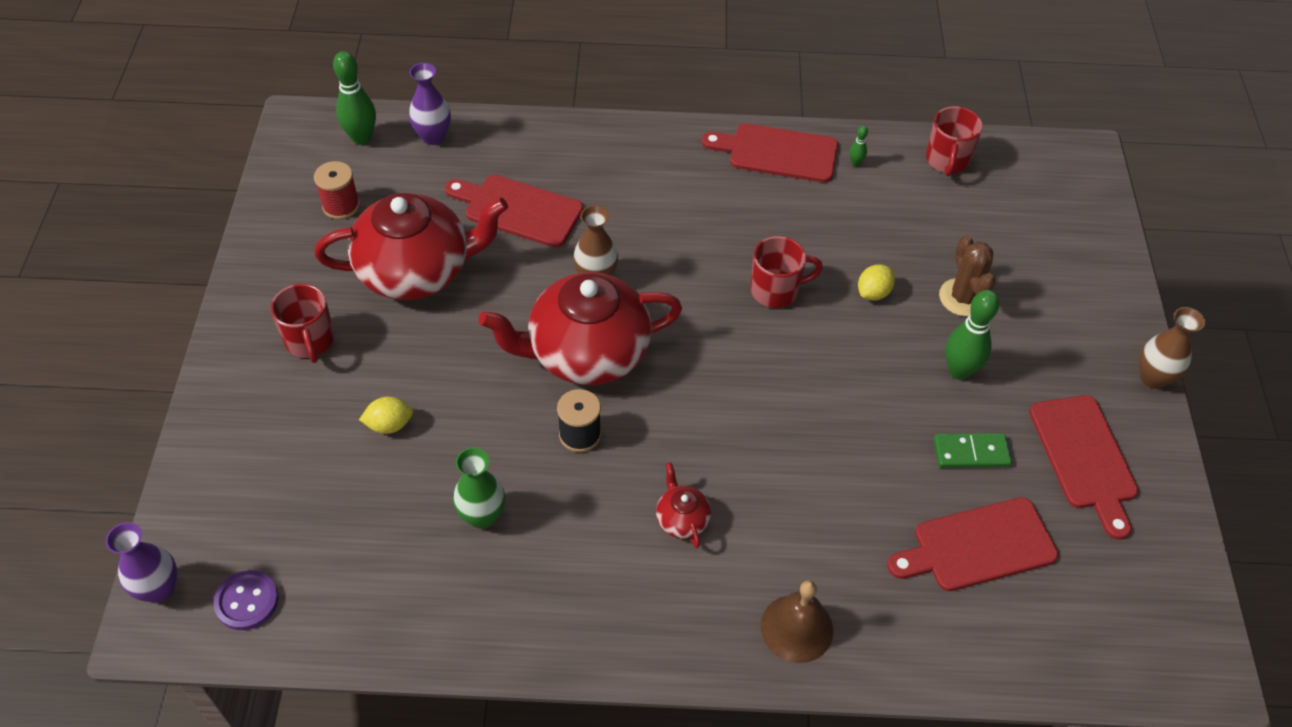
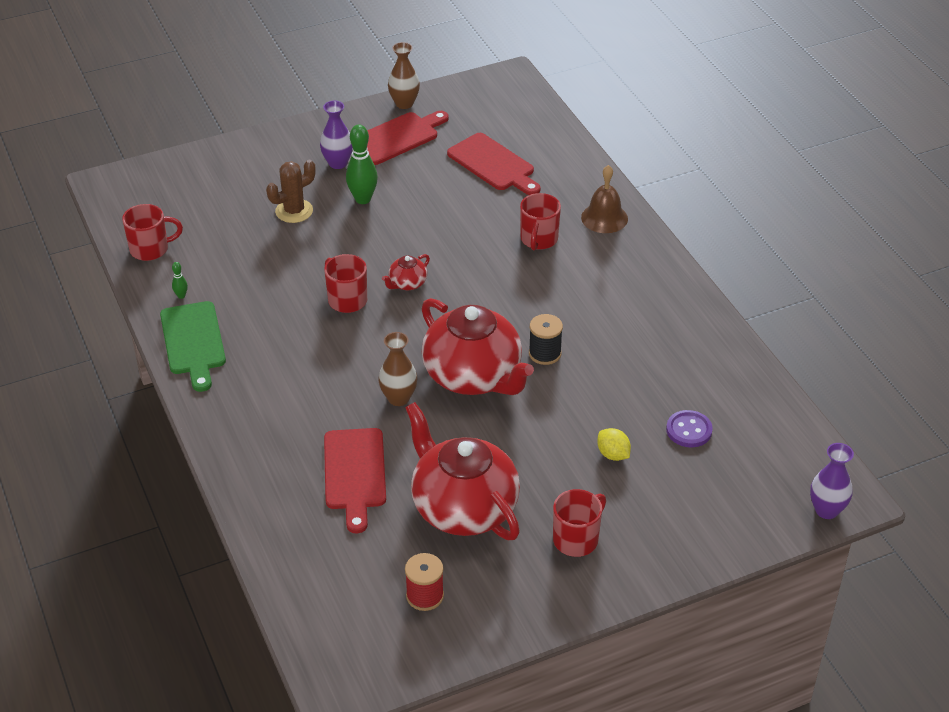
camera: 115 degrees left, 10 degrees down
purple button [214,570,278,630] -> purple button moved to [666,410,713,447]
green bowling pin [333,51,376,145] -> none
purple vase [409,63,451,145] -> purple vase moved to [320,100,353,169]
green vase [453,447,505,529] -> none
red teapot [656,462,711,548] -> red teapot moved to [382,254,430,290]
red cutting board [702,123,838,183] -> green cutting board [160,301,226,392]
yellow lemon [858,264,895,300] -> none
green domino [933,433,1012,468] -> none
brown vase [1139,307,1205,389] -> brown vase moved to [388,42,420,109]
none -> red mug [520,193,561,250]

